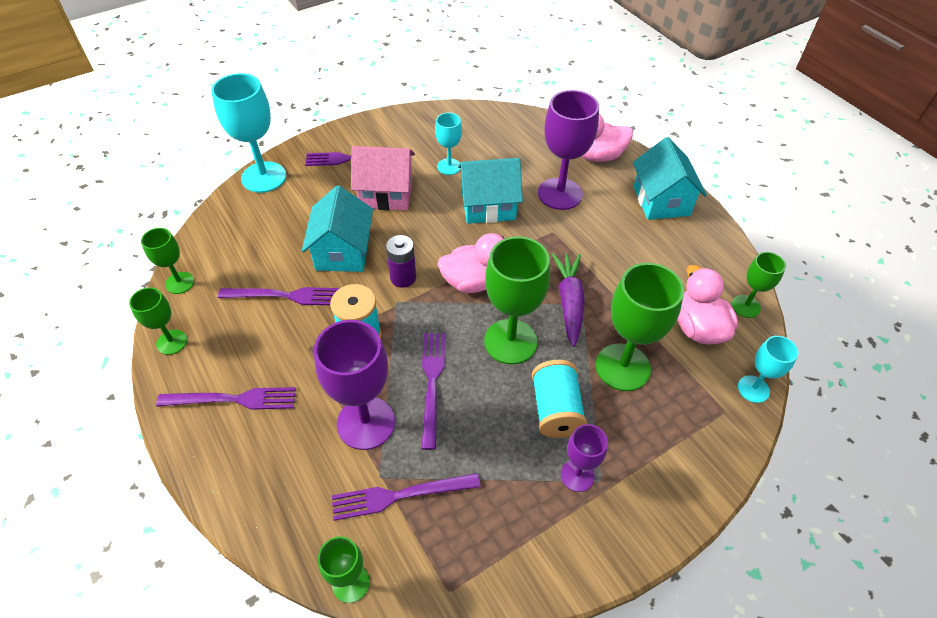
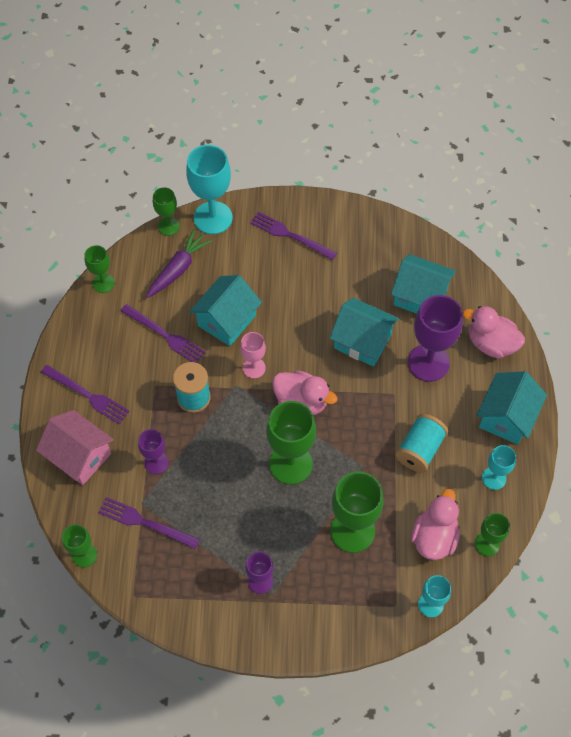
camera: 35 degrees right, 10 degrees up
green goblet [129,287,187,355] -> green goblet moved to [153,187,179,236]
purple goblet [314,320,395,450] -> purple goblet [138,429,169,474], size x0.55
pink house [351,146,415,210] -> pink house moved to [36,410,114,485]
purple battery [386,235,416,288] -> pink goblet [240,332,266,379]
purple fork [421,333,445,450] -> none
turquoise goblet [435,113,462,175] -> turquoise goblet moved to [482,445,516,490]
turquoise spool [532,360,587,438] -> turquoise spool moved to [395,414,448,472]
purple carrot [552,253,585,347] -> purple carrot moved to [146,229,212,298]
none -> turquoise house [391,254,456,314]

